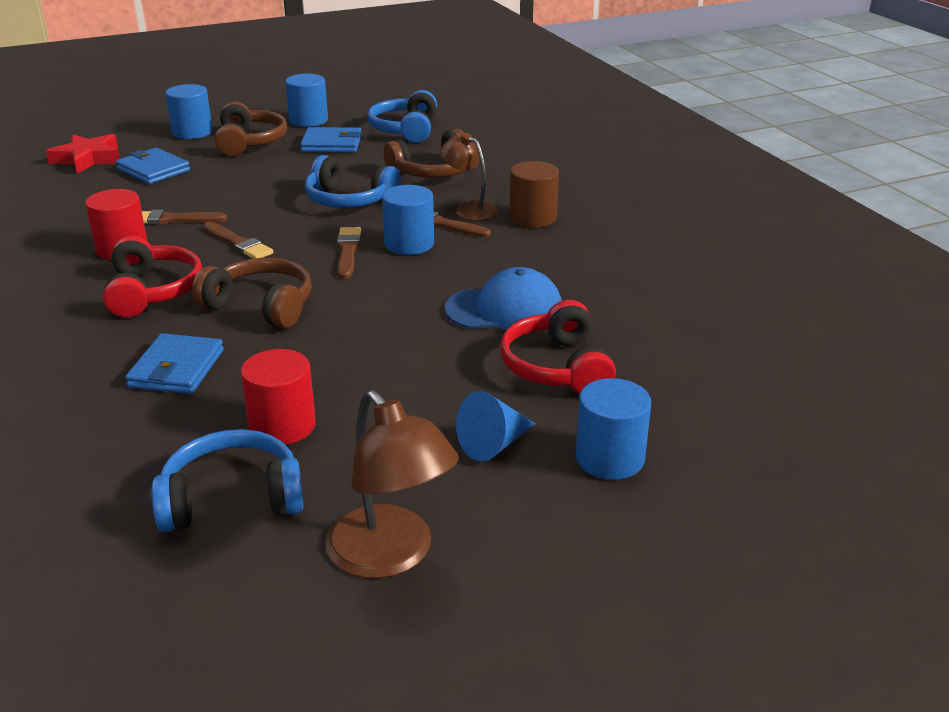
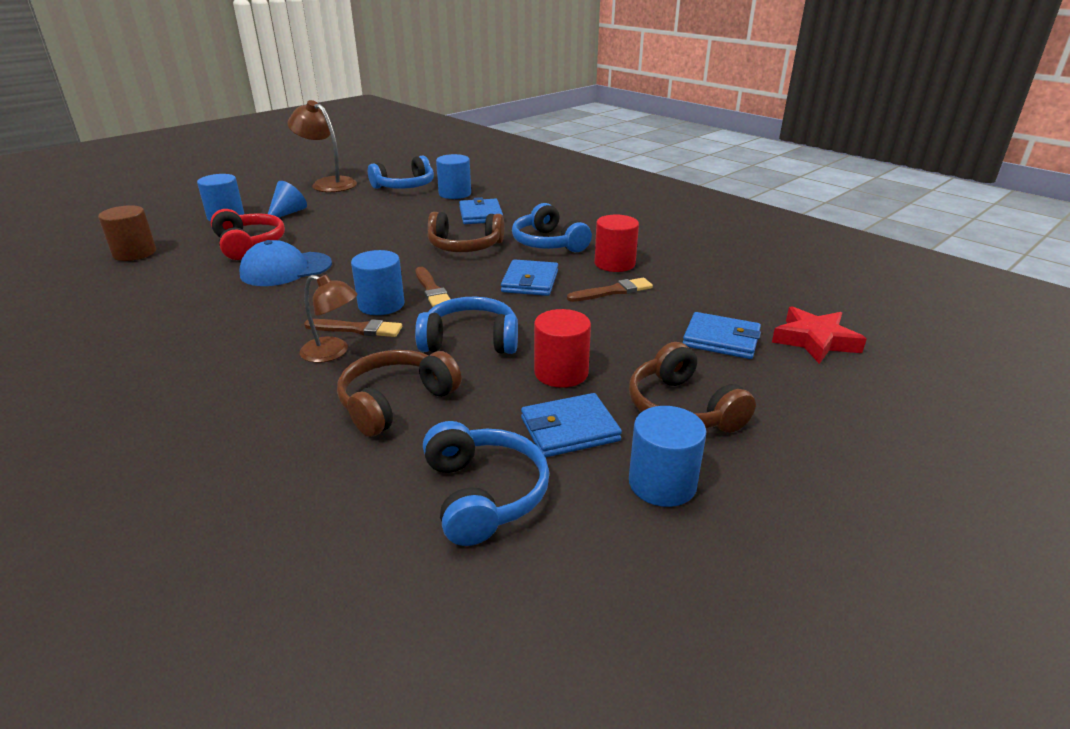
camera: 160 degrees right, 0 degrees up
red headphones [103,236,202,317] -> blue headphones [512,203,592,252]
blue cylinder [166,84,213,139] -> blue cylinder moved to [436,154,471,199]
brown brush [203,222,273,259] -> blue wallet [501,259,558,296]
red cylinder [241,349,316,445] -> red cylinder moved to [534,309,591,388]
brown cylinder [509,161,559,228] -> brown cylinder moved to [98,205,156,261]

